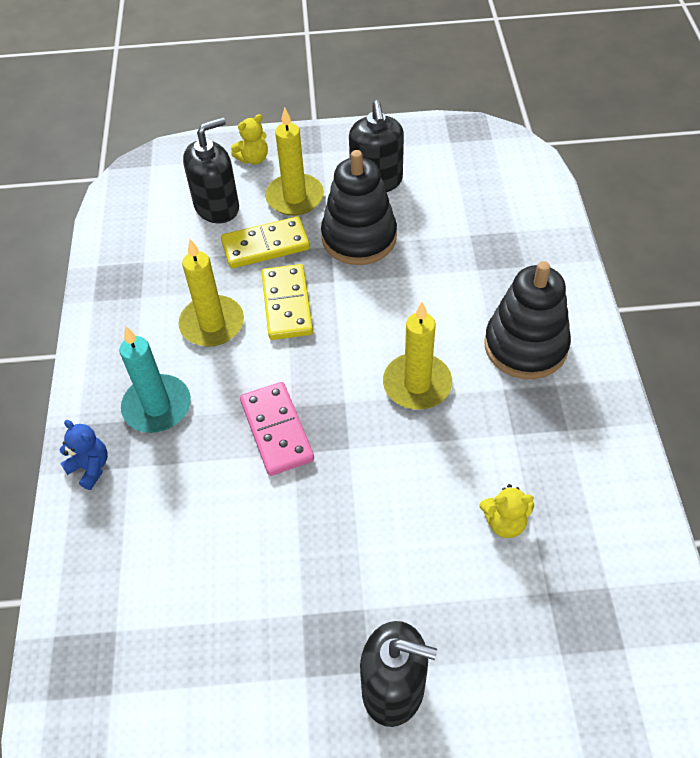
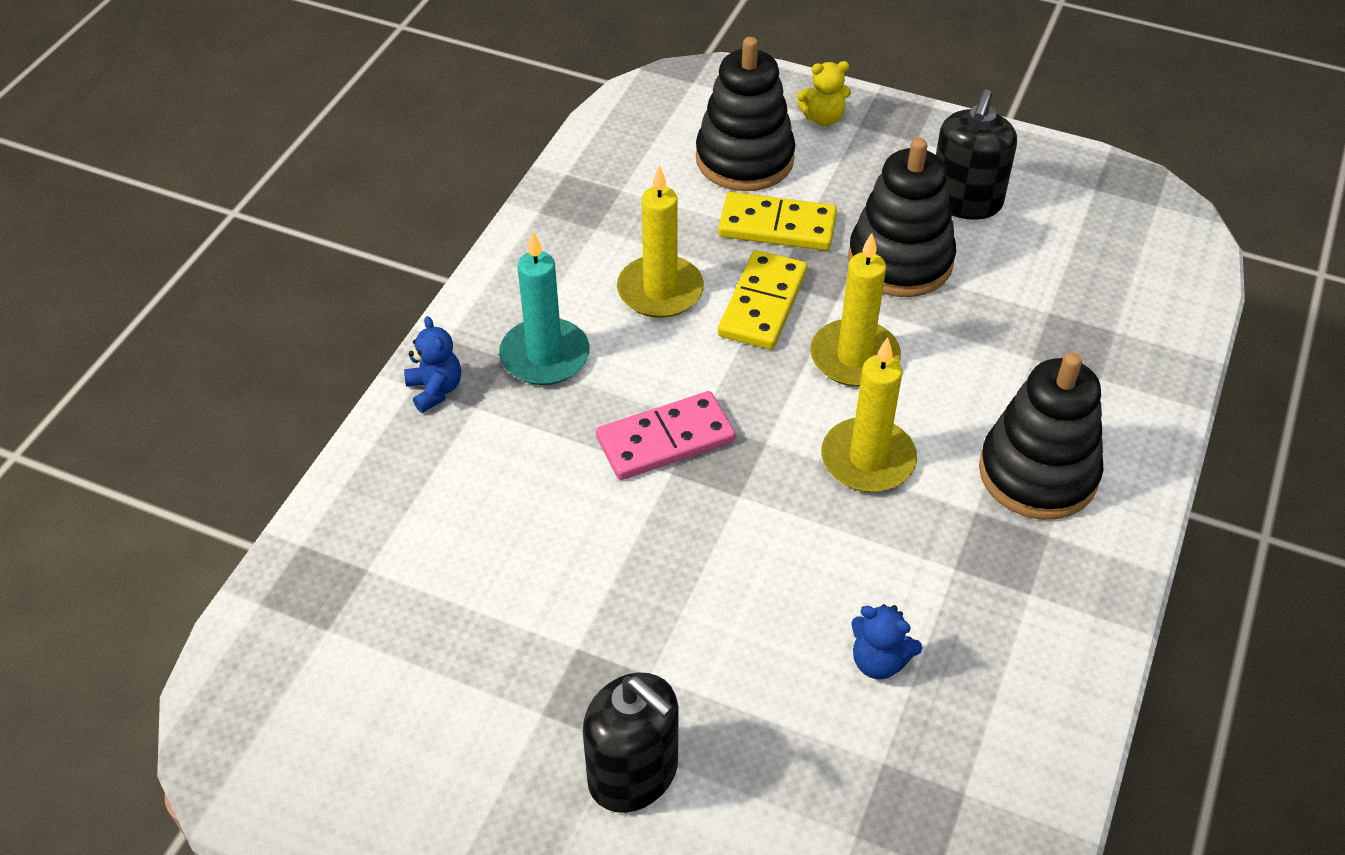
camera: 25 degrees right, 5 degrees down
black soap dispenser [183,117,239,223] -> black stacking toy [696,37,795,191]
pink domino [240,382,314,476] -> pink domino turned 60 degrees clockwise [596,391,736,480]
yellow candle [265,107,324,216] -> yellow candle moved to [810,233,901,387]
yellow teddy bear [480,484,534,538] -> blue teddy bear [851,604,922,679]

